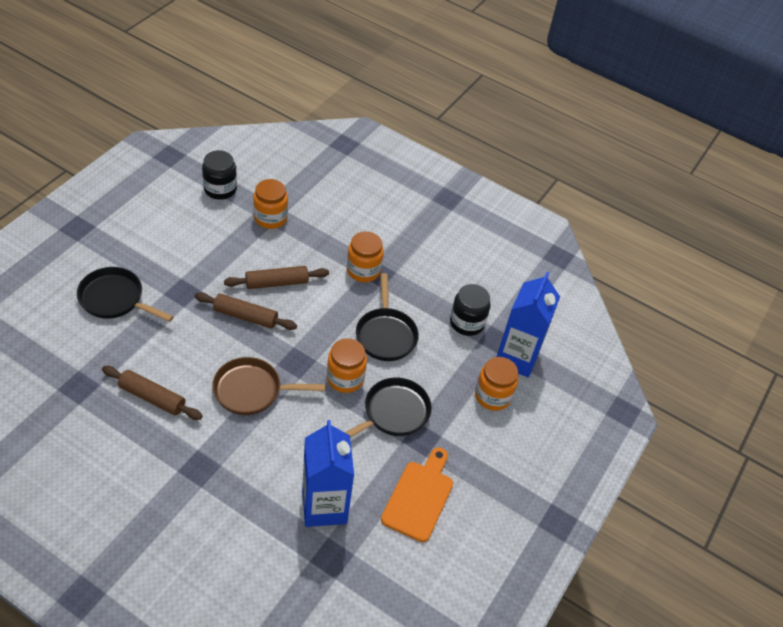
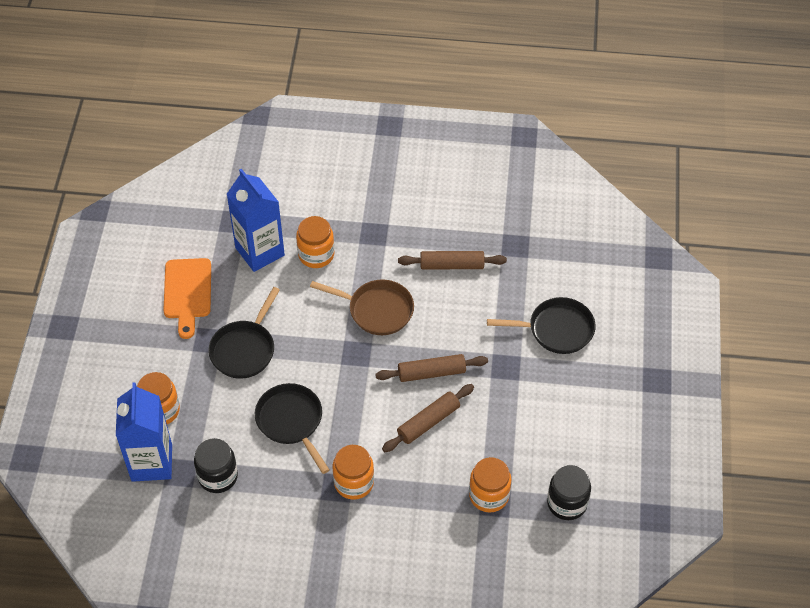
camera: 160 degrees right, 5 degrees up
brown pan [212,357,325,415] -> brown pan turned 45 degrees clockwise [310,279,414,335]
orange jar [327,338,367,393] -> orange jar moved to [296,216,335,268]

